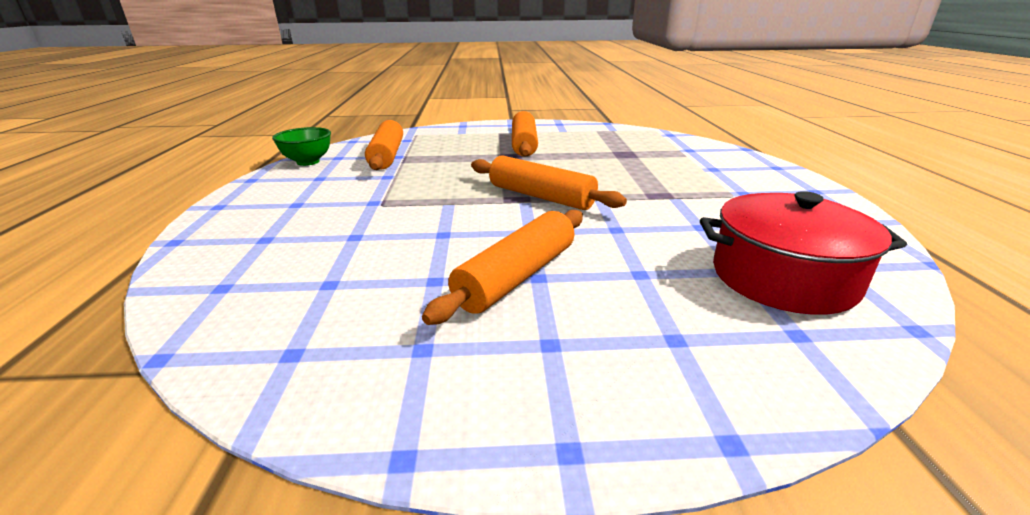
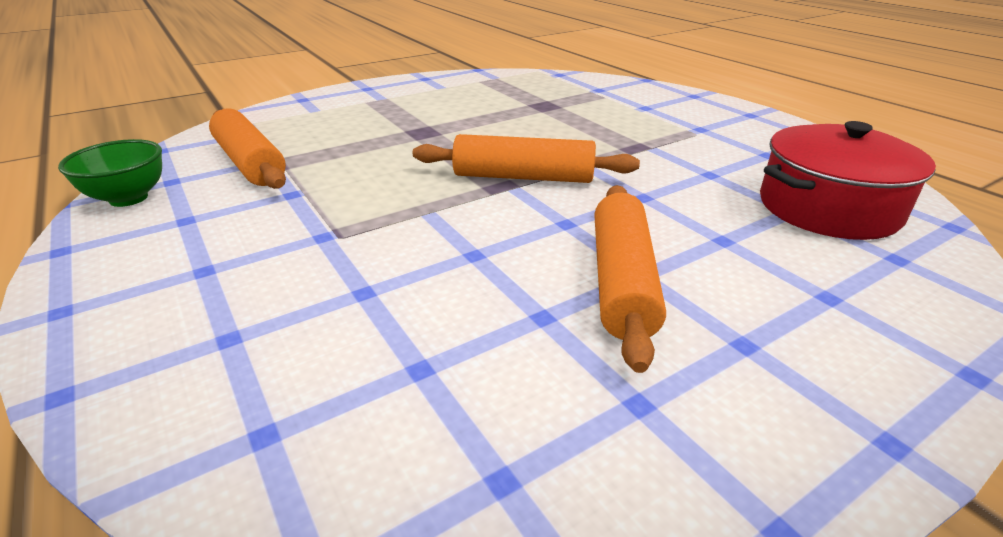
camera: 30 degrees left, 5 degrees up
orange rolling pin [512,111,538,157] -> none

